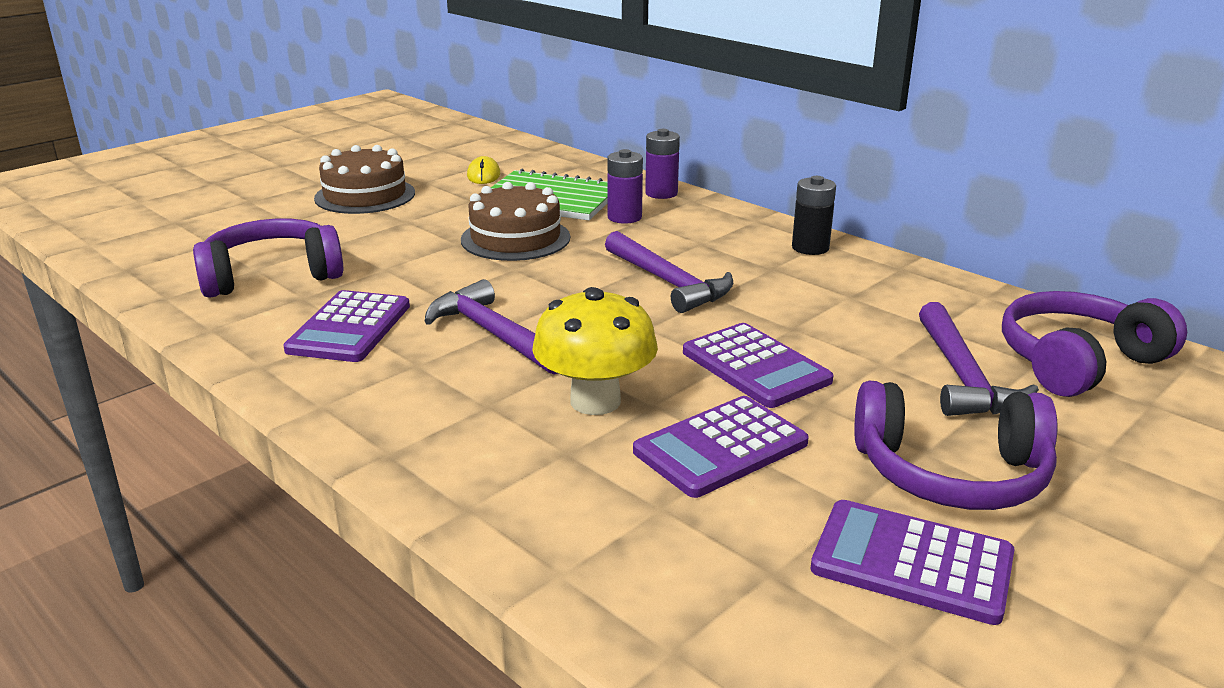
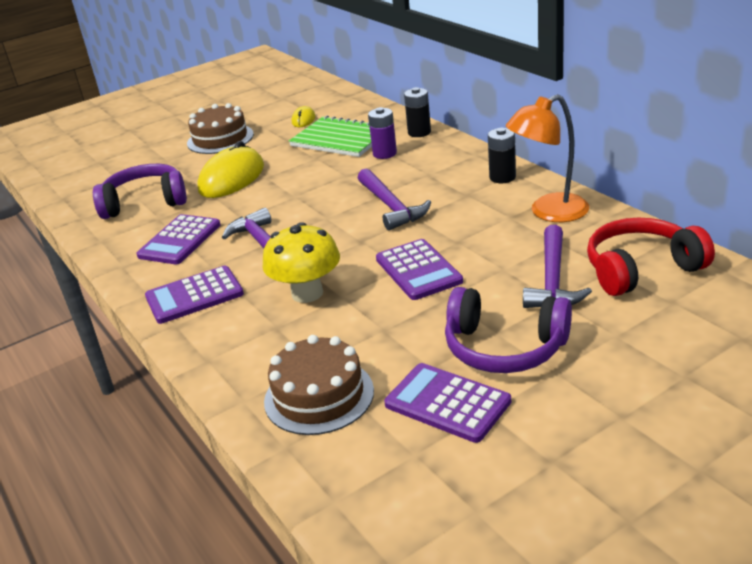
camera: 15 degrees right, 5 degrees up
brown cake [461,182,570,261] -> brown cake moved to [264,335,374,435]
purple calculator [633,396,809,498] -> purple calculator moved to [145,266,244,324]
purple battery [645,129,680,199] -> black battery [404,87,431,137]
purple headphones [1002,291,1187,397] -> red headphones [587,218,715,296]
none -> yellow mouse [197,141,264,198]
none -> orange lamp [506,94,589,222]

